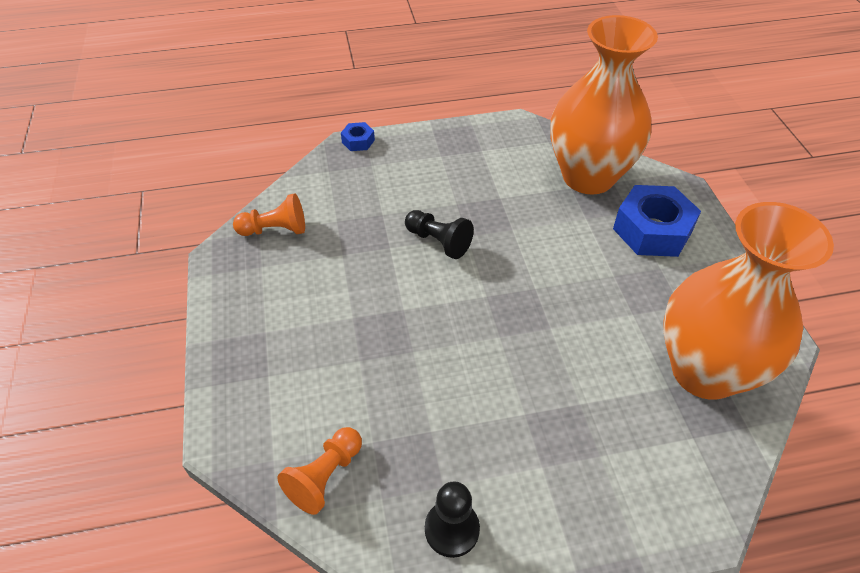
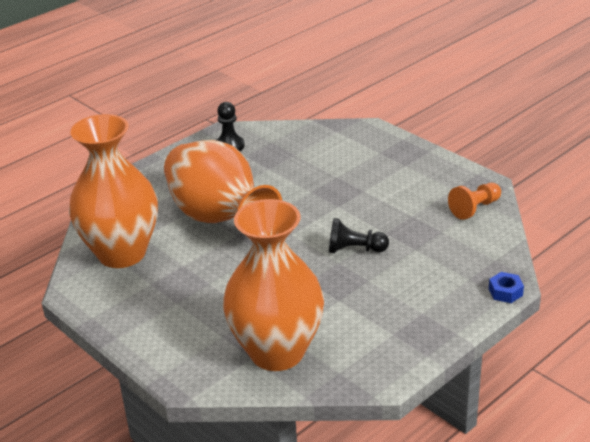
camera: 150 degrees right, 15 degrees down
orange pawn [277,427,362,515] -> none
blue nut [613,185,701,257] -> none
none -> orange vase [164,140,282,223]

